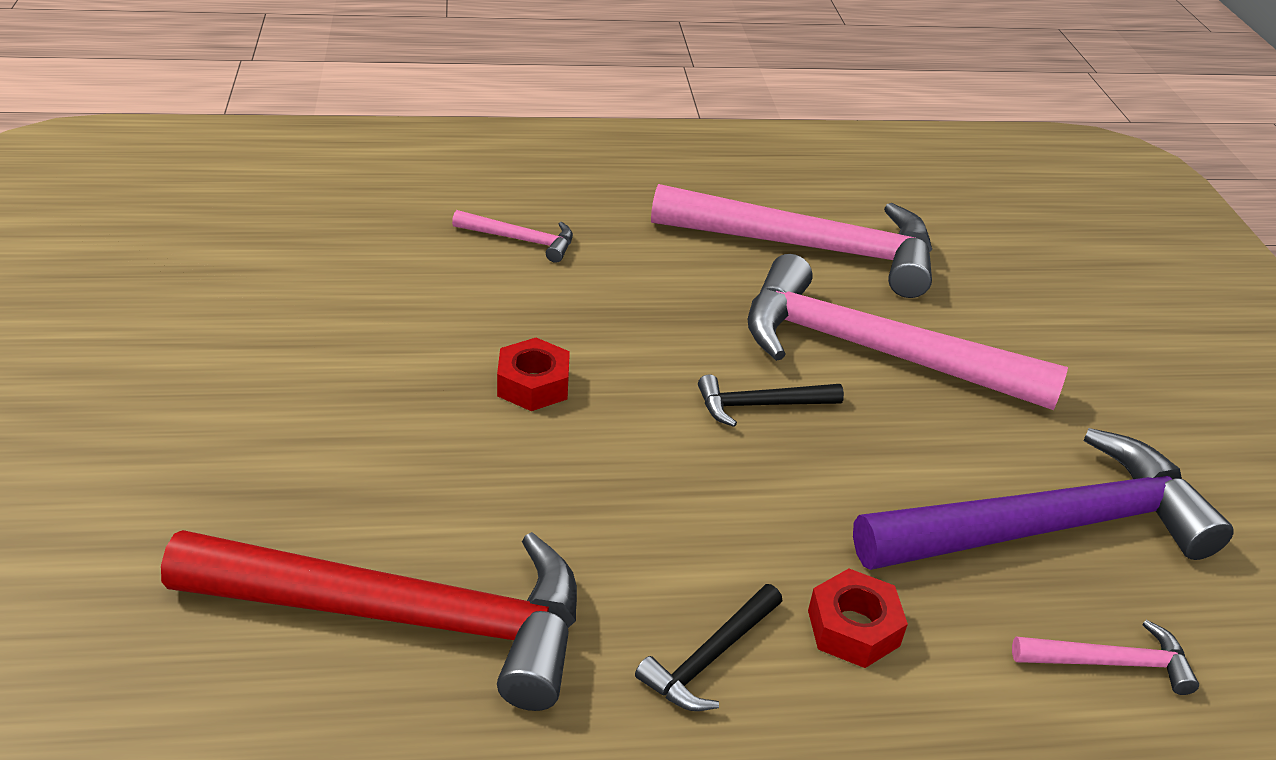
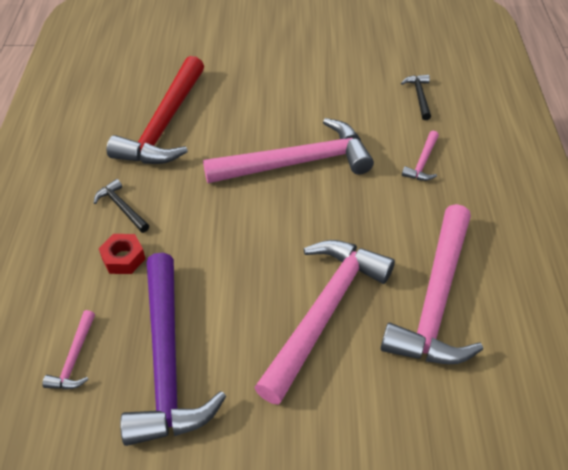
camera: 100 degrees right, 10 degrees up
red nut [497,338,570,411] -> pink hammer [203,118,374,183]
black hammer [698,374,844,427] -> black hammer moved to [401,75,431,120]

